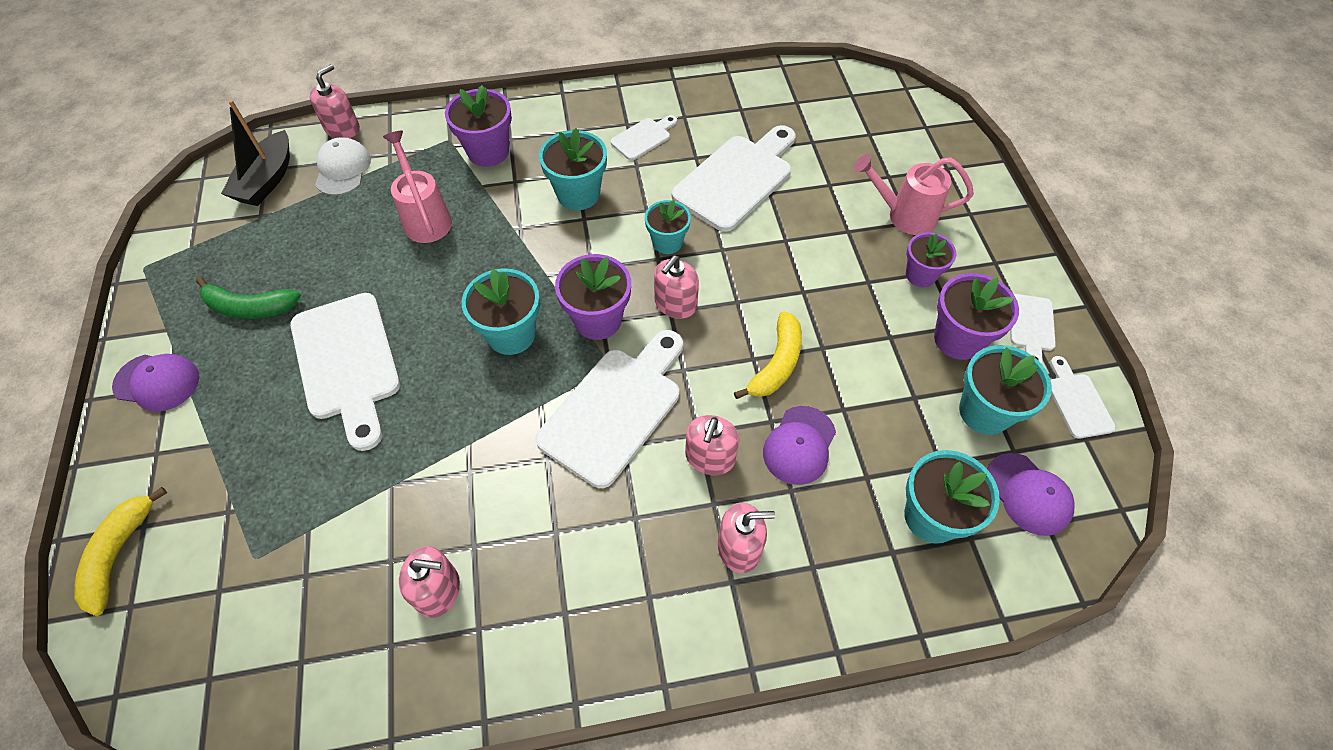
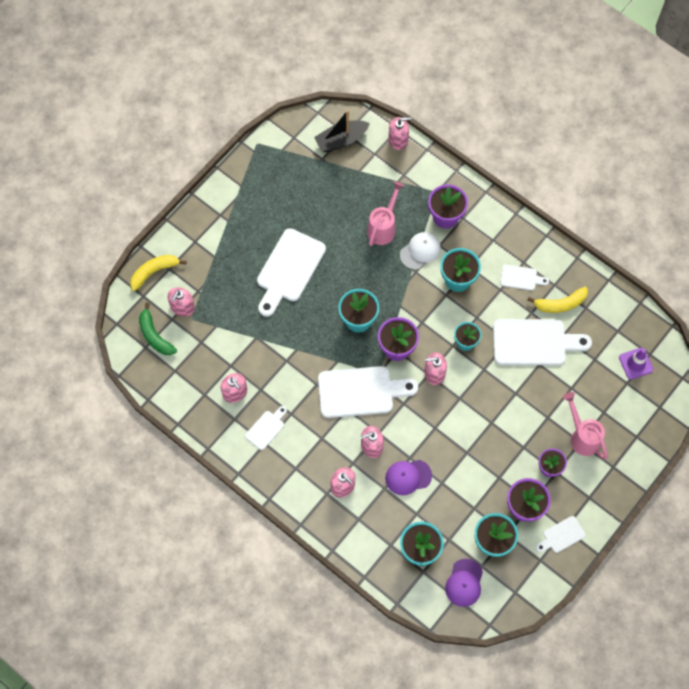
camera: 50 degrees right, 10 degrees up
purple cap [112,354,199,412] -> none
green banana [196,277,301,319] -> green banana moved to [139,302,177,355]
white cap [315,137,371,196] -> white cap moved to [400,232,441,270]
yellow banana [734,311,802,399] -> yellow banana moved to [528,287,588,313]
white cutting board [1050,356,1116,439] -> white cutting board moved to [245,406,287,450]
none -> pink soap dispenser [167,287,195,317]
none -> purple traffic cone [619,348,653,379]

